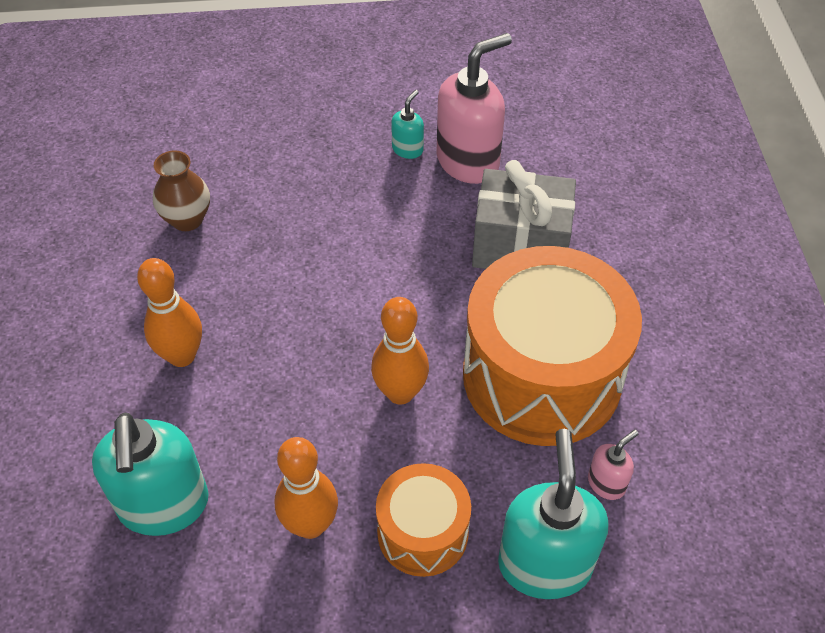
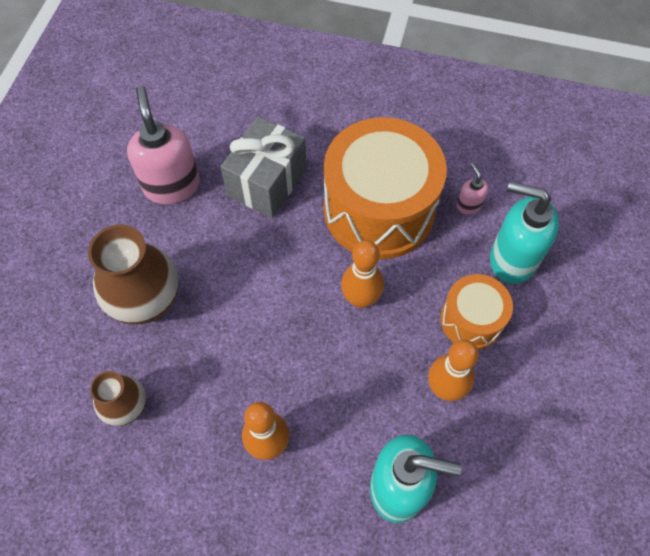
camera: 70 degrees left, 10 degrees up
turquoise soap dispenser [391,90,424,159] -> none
none -> brown vase [88,225,179,324]

